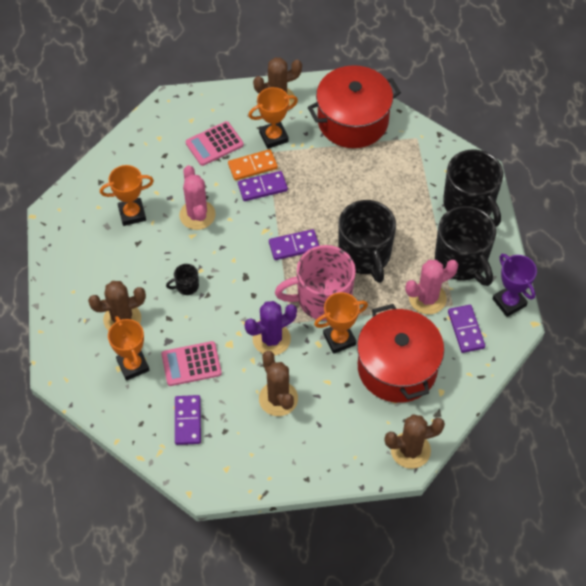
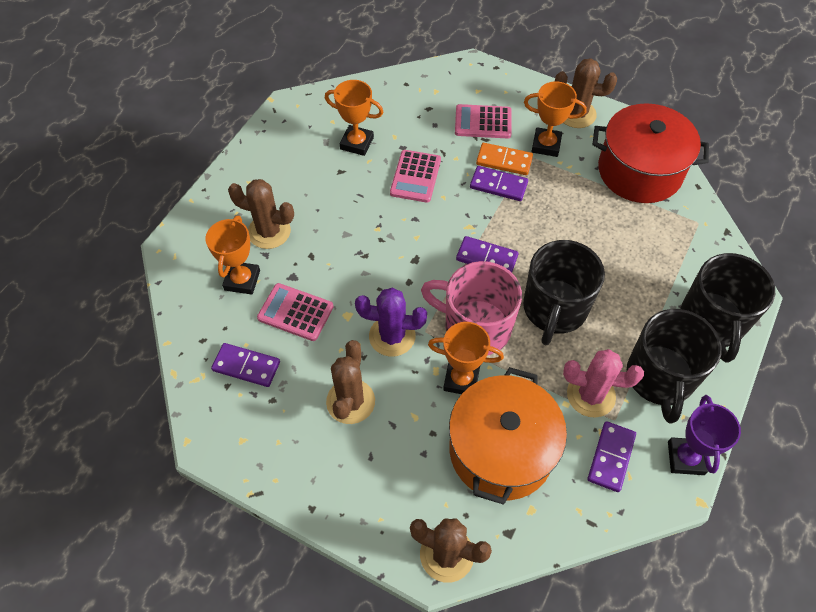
camera: 35 degrees right, 0 degrees up
black mug [166,264,199,295] -> none
purple domino [175,395,201,445] -> purple domino turned 75 degrees clockwise [211,343,280,387]
pink cactus [179,165,216,230] -> pink calculator [390,150,441,203]
red pot [357,304,444,403] -> orange pot [449,367,567,505]

